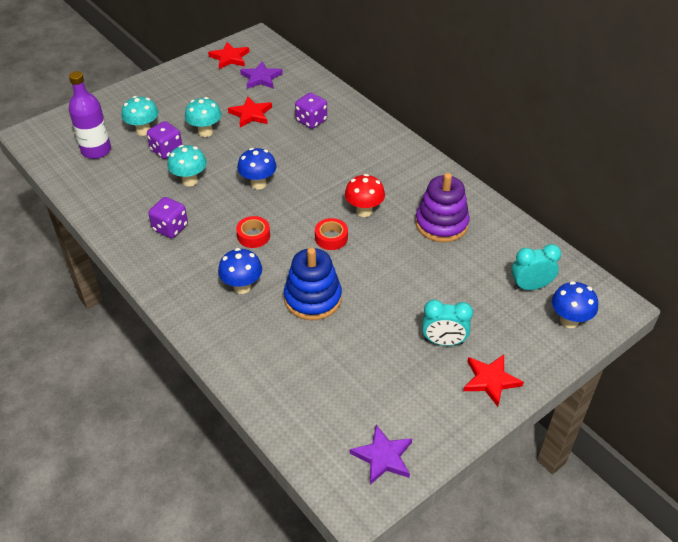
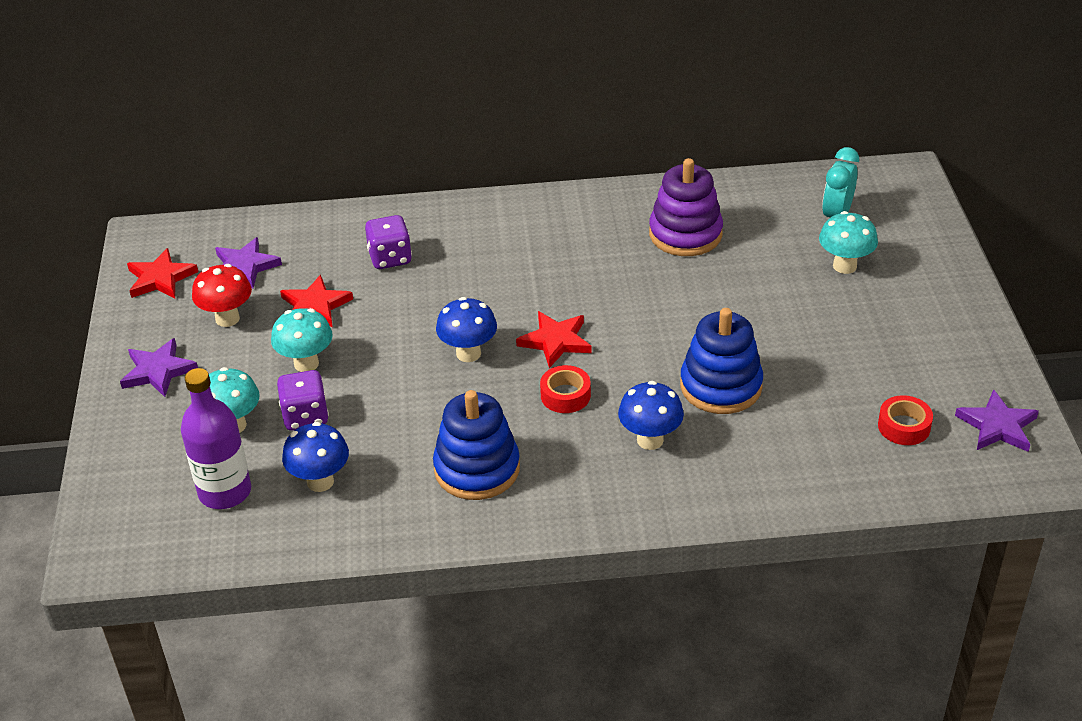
camera: 55 degrees left, 5 degrees down
purple dice [148,197,188,238] -> blue stacking toy [433,390,520,500]
turquoise mushroom [167,145,207,186] -> turquoise mushroom moved to [819,211,878,274]
red tape [315,218,348,250] -> red tape moved to [878,395,933,445]
red mushroom [345,174,385,217] -> red mushroom moved to [192,264,252,327]
turquoise clock [422,300,473,346] -> none
red star [463,355,524,407] -> red star moved to [516,311,592,368]
blue mushroom [552,281,598,328] -> blue mushroom moved to [282,422,349,492]
none -> purple star [120,338,198,397]

